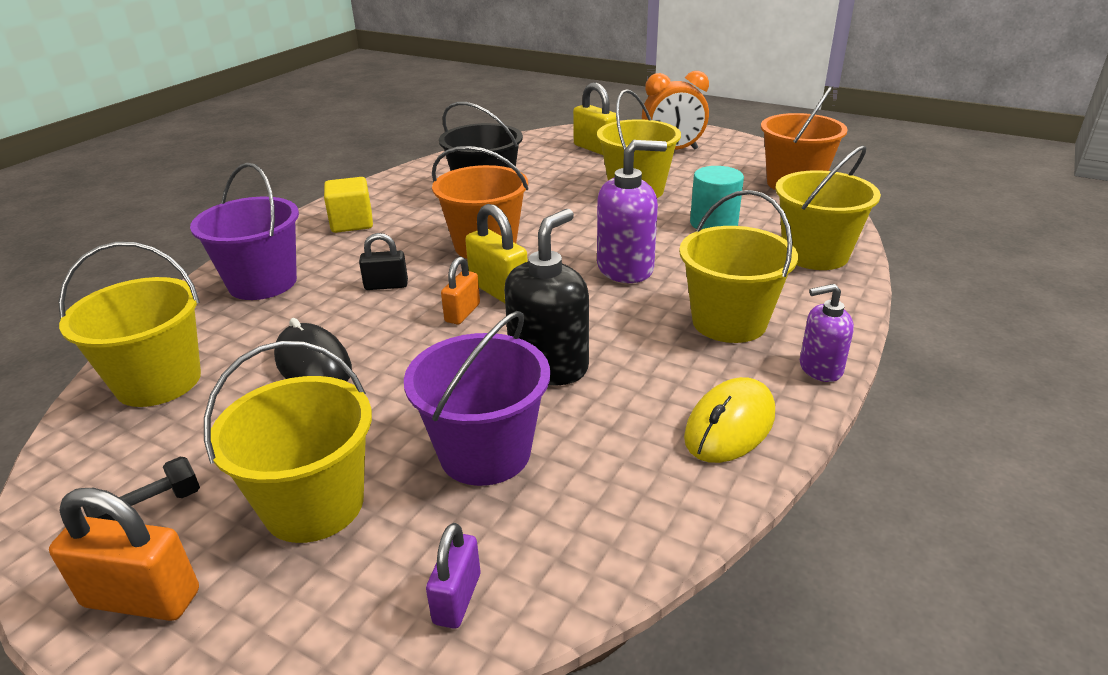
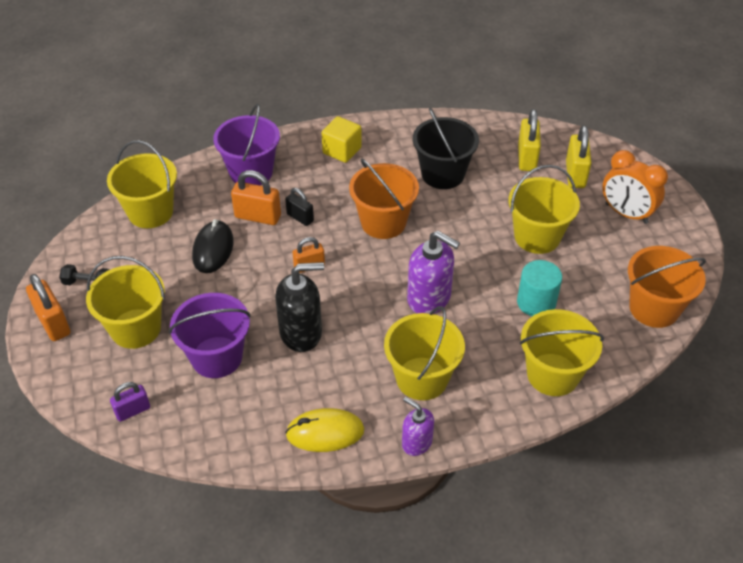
camera: 45 degrees right, 15 degrees up
yellow padlock [465,204,528,303] -> yellow padlock moved to [518,109,541,171]
none -> orange padlock [231,170,281,225]

